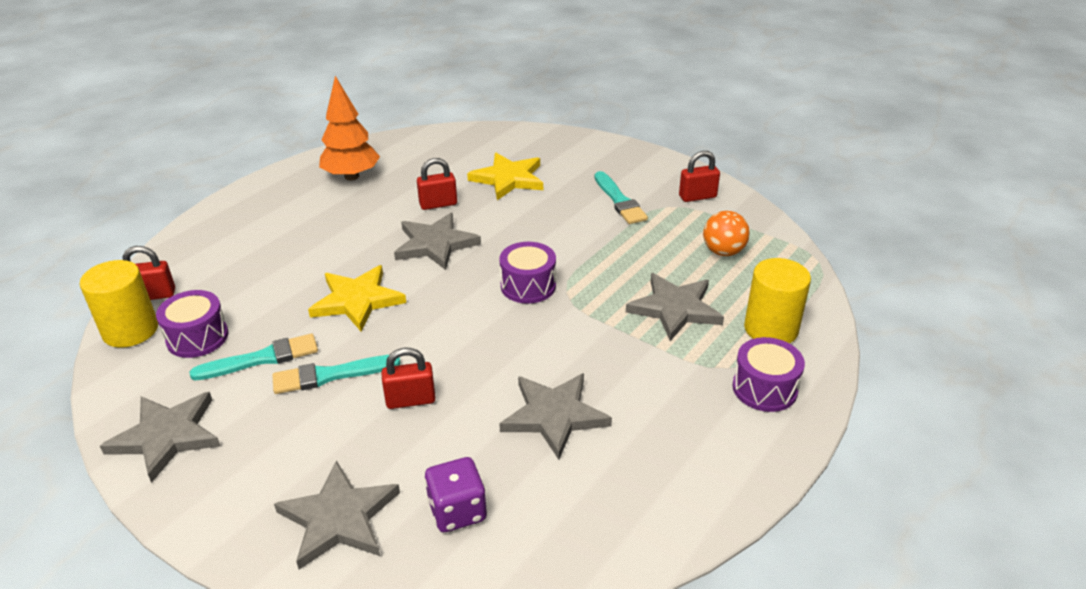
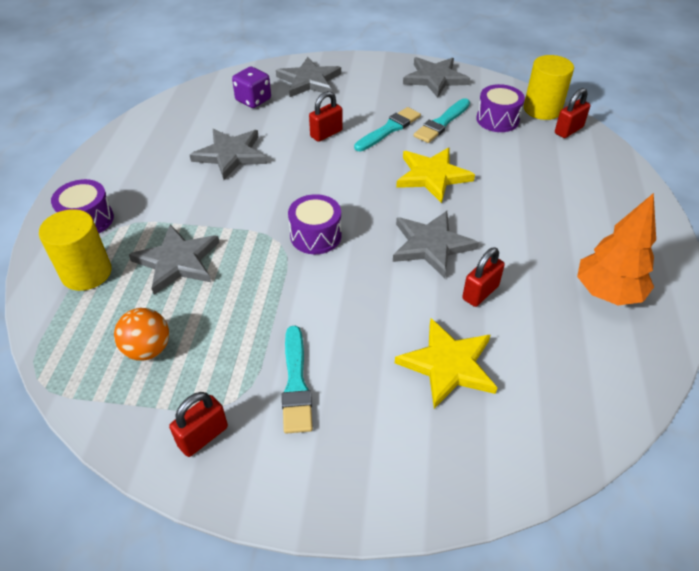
camera: 150 degrees right, 10 degrees up
turquoise brush [595,171,648,224] -> turquoise brush turned 135 degrees counterclockwise [282,326,313,434]

